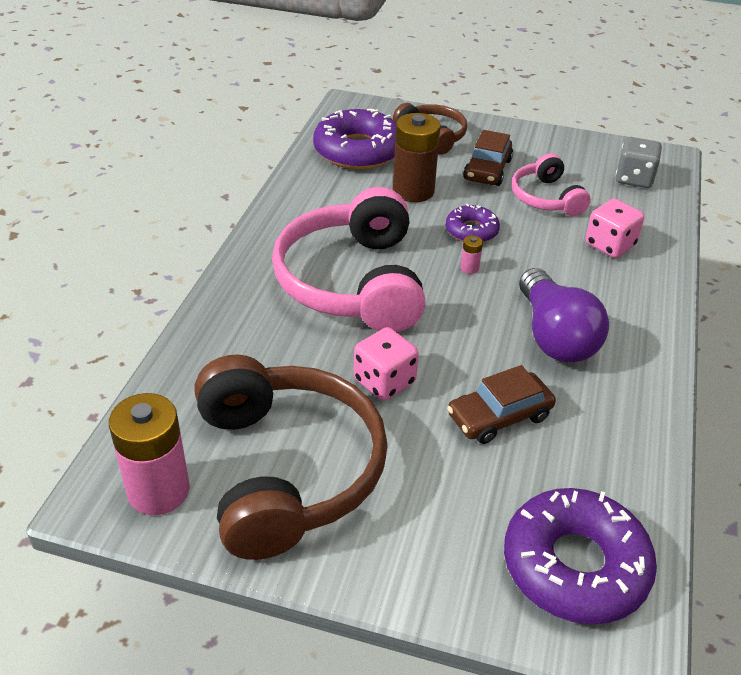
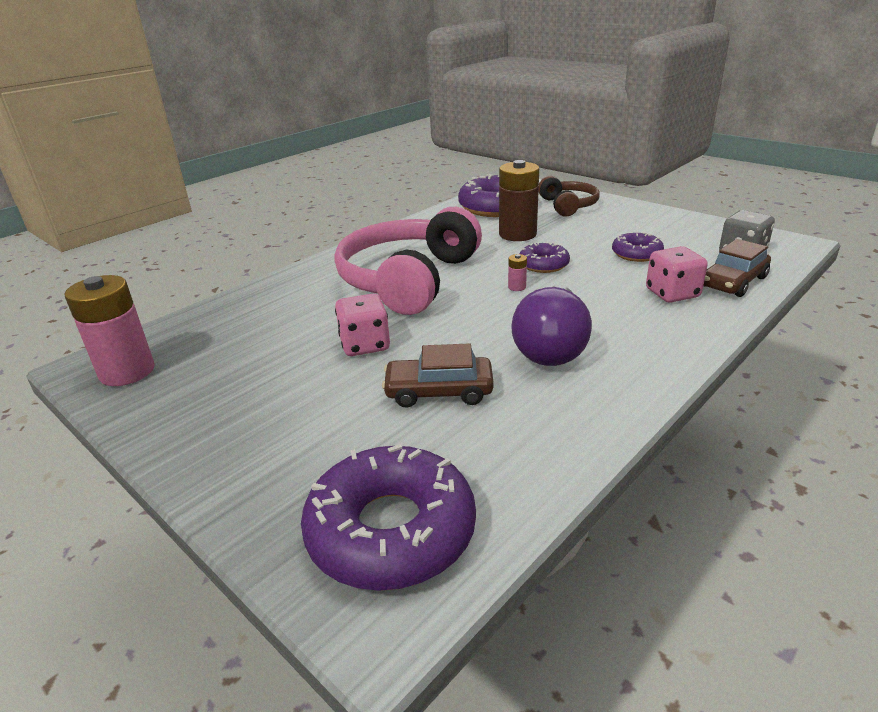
camera: 30 degrees right, 10 degrees down
brown headphones [194,355,388,560] -> none
brown car [463,130,513,186] -> brown car moved to [703,239,771,297]
pink headphones [512,153,591,216] -> purple donut [612,231,664,262]

